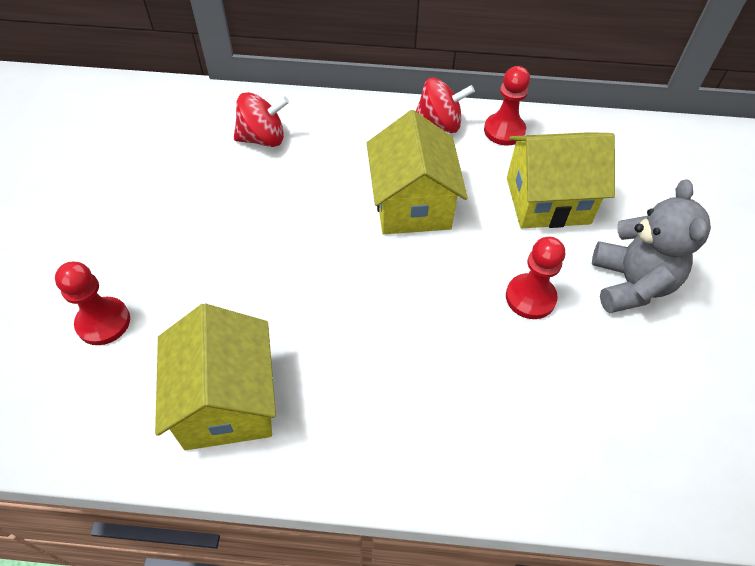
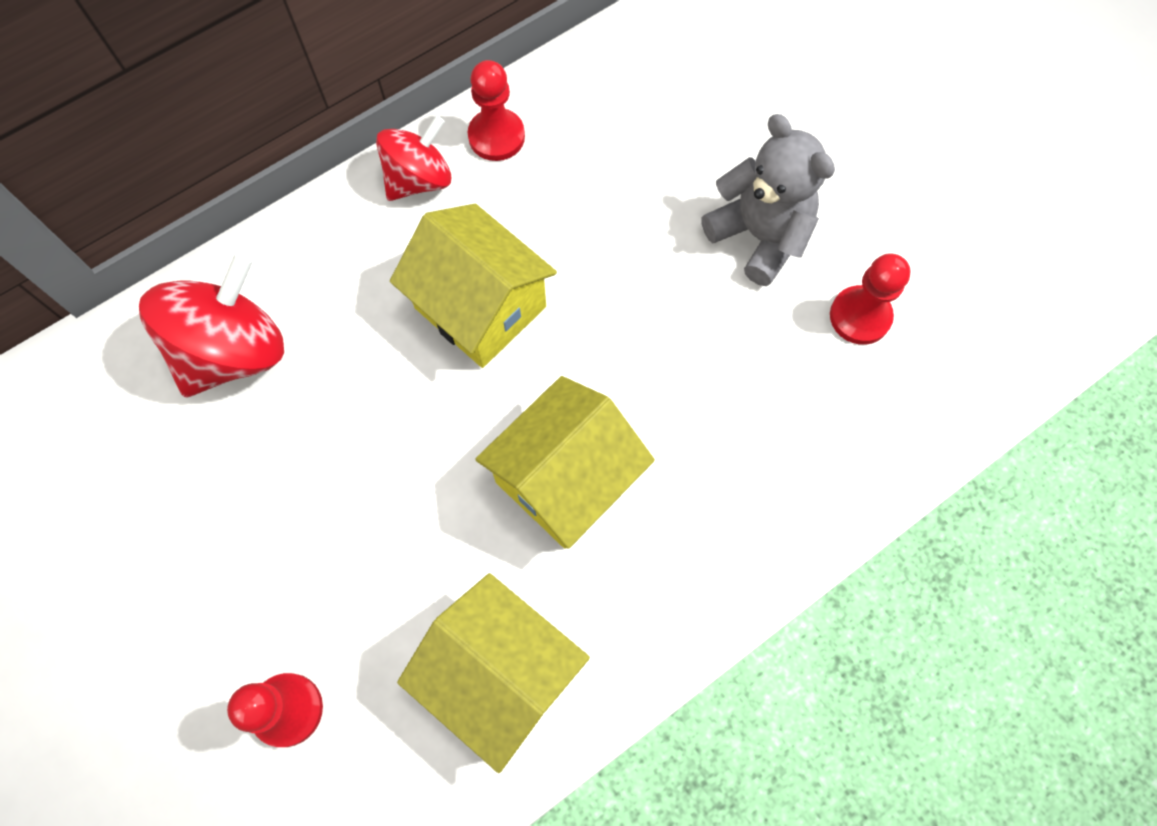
camera: 40 degrees left, 15 degrees up
red spinning top [234,92,289,147] -> red spinning top [139,252,284,397], size x1.54
red pawn [506,237,565,319] -> red pawn moved to [830,253,911,345]
yellow house [507,132,615,228] -> yellow house moved to [475,376,655,549]

